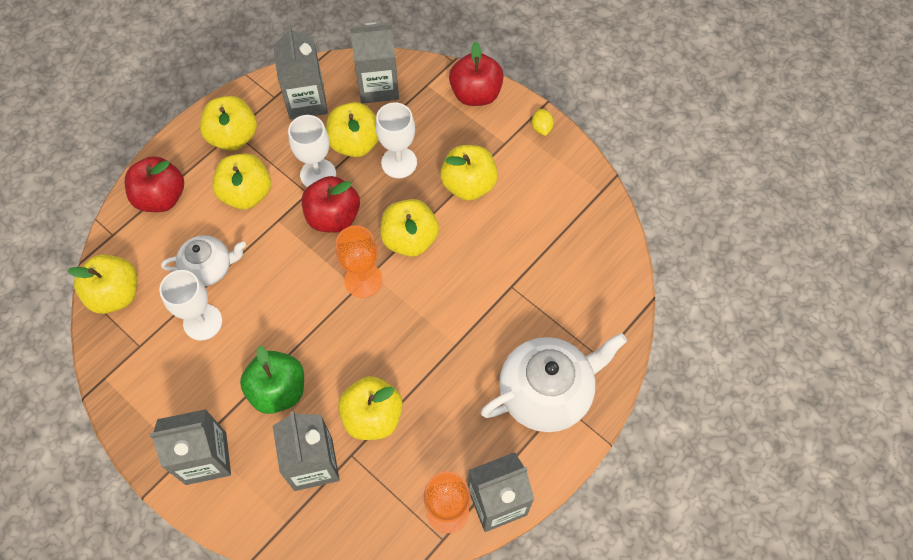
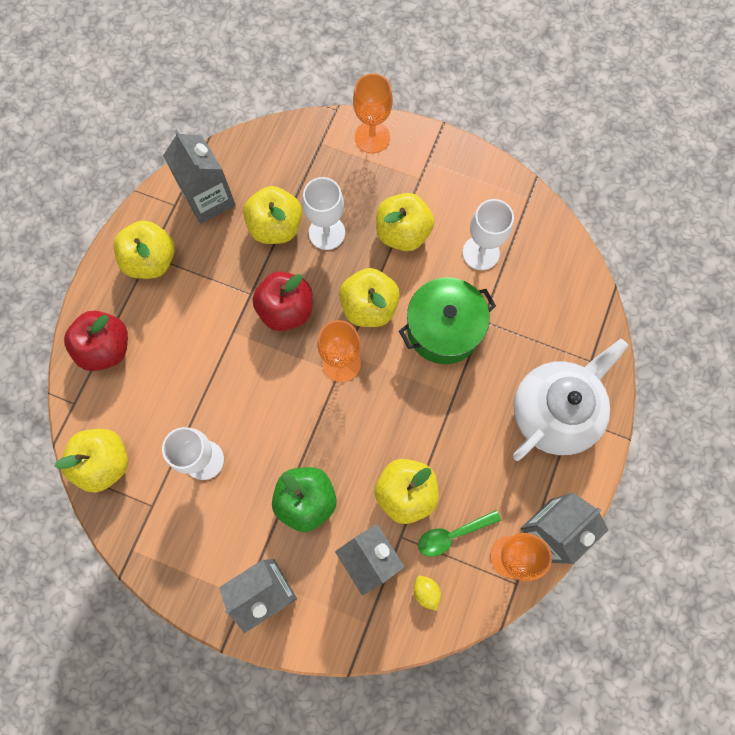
camera: 20 degrees left, 10 degrees up
white teapot [161,235,246,286] -> none
yellow apple [212,153,271,210] -> none
white goblet [288,115,336,187] -> white goblet moved to [463,199,514,270]
grey carton [350,22,399,104] -> none
red apple [449,42,504,106] -> orange goblet [353,73,393,153]
yellow lemon [532,109,554,136] -> yellow lemon moved to [414,576,441,611]
none -> green pot [399,278,496,364]
none -> green spoon [418,510,501,557]

